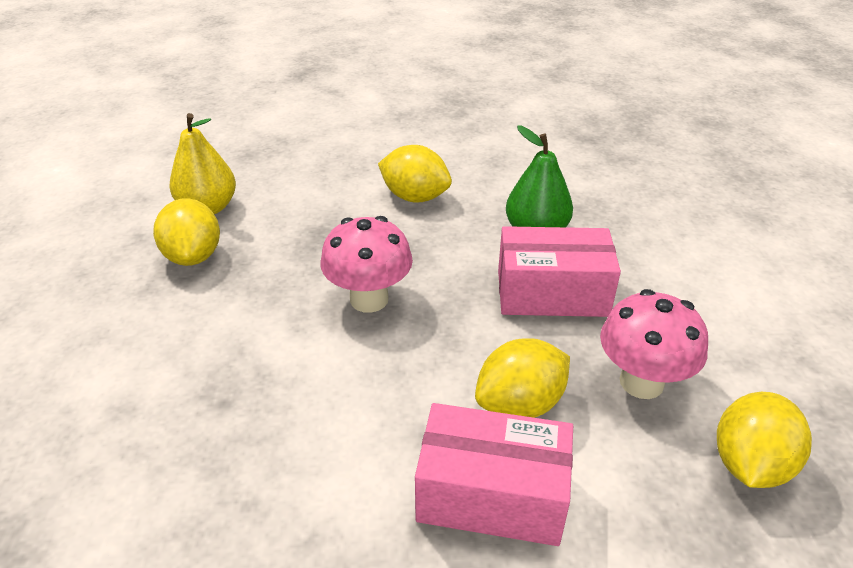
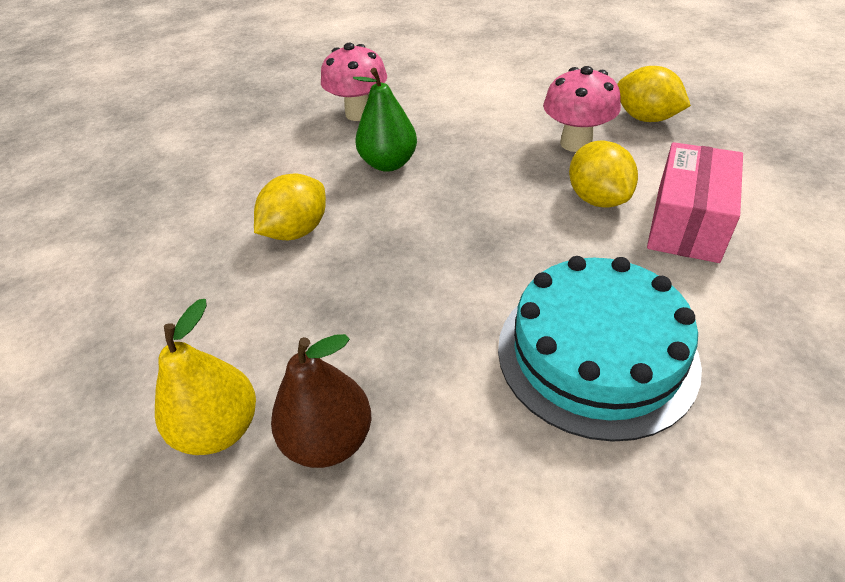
camera: 75 degrees left, 5 degrees up
yellow lemon [153,198,220,266] -> brown pear [271,334,371,468]
pink mushroom [321,216,413,313] -> pink mushroom moved to [321,43,387,121]
pink box [498,226,621,317] -> none
none -> turquoise cake [498,256,702,442]

